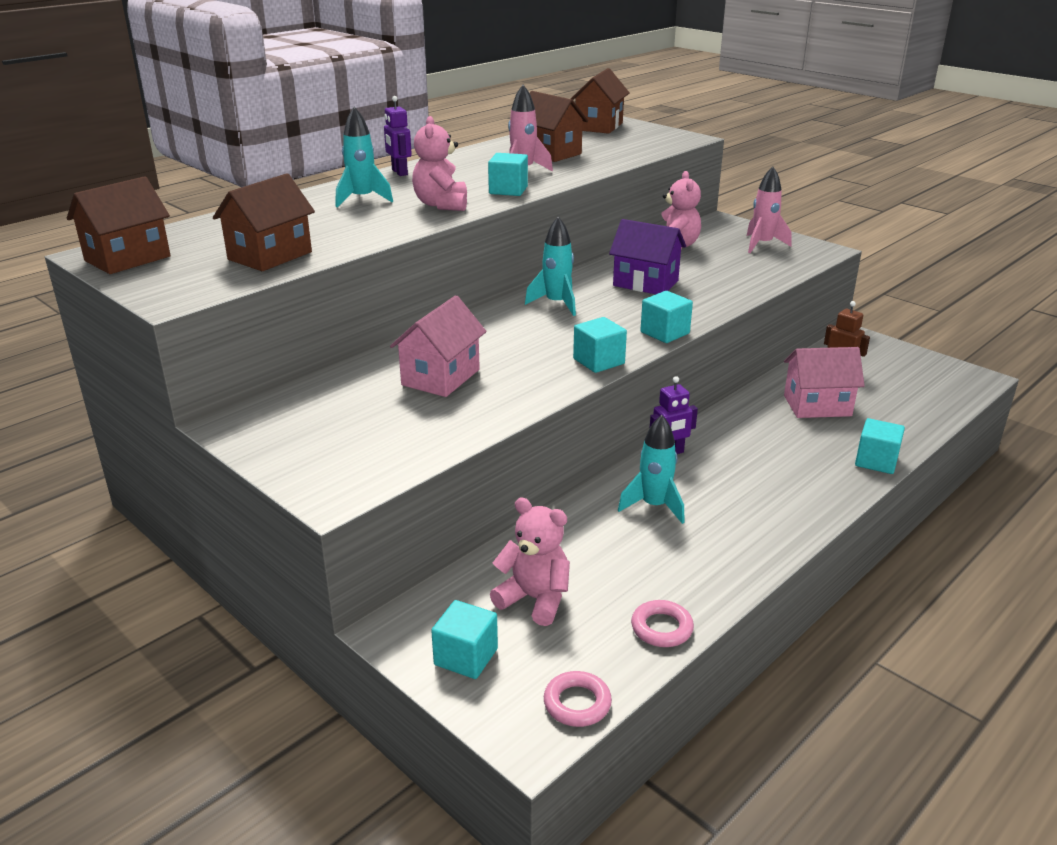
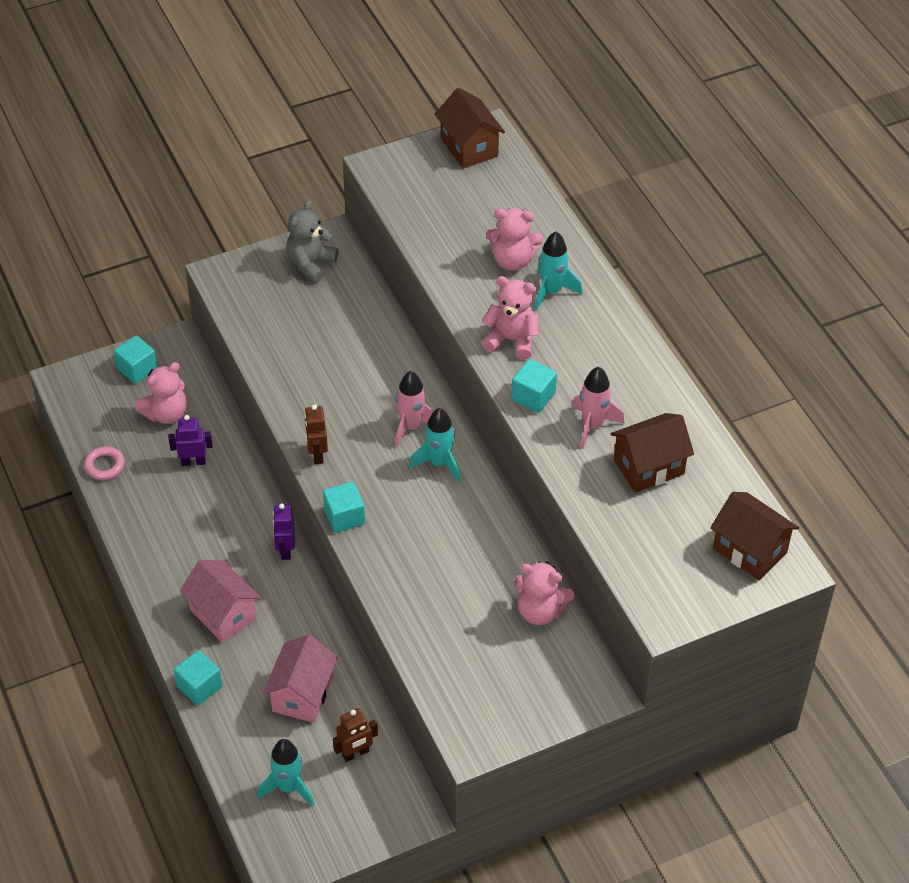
camera: 110 degrees right, 20 degrees up
brown house [213,173,315,271] -> none
purple robot [384,96,412,176] -> purple robot moved to [168,415,212,466]
pink house [390,295,487,397] -> pink house moved to [180,560,261,643]
pink ring [544,671,612,727] -> none
turquoise cube [573,317,627,373] -> brown robot [304,404,328,464]
purple house [609,219,686,294] -> none
turquoise rocket [618,415,685,524] -> turquoise rocket moved to [257,739,315,807]
pink rocket [747,167,791,253] -> pink rocket moved to [395,371,434,448]
none -> grey teddy bear [286,200,339,282]
none -> pink teddy bear [486,208,543,271]

